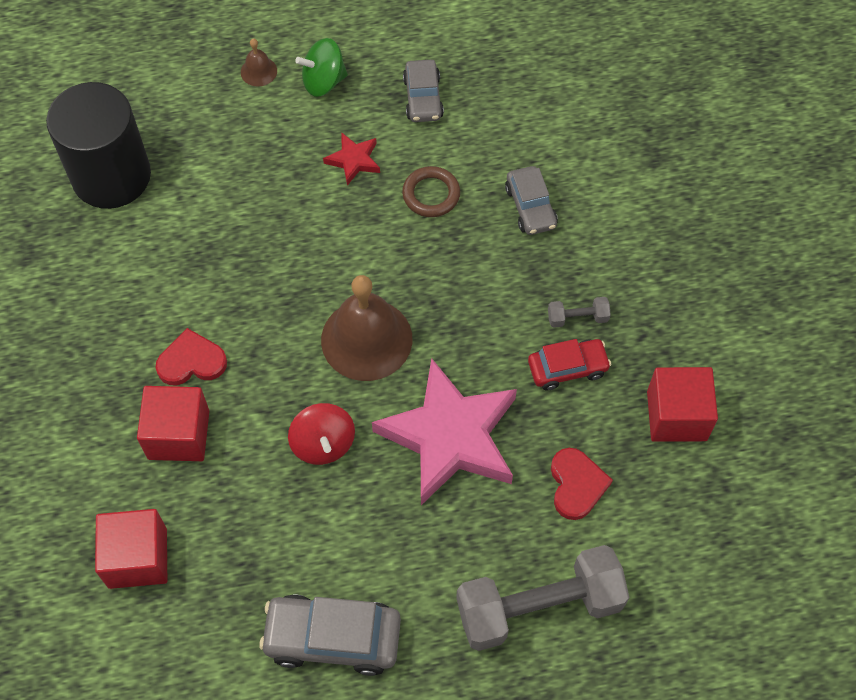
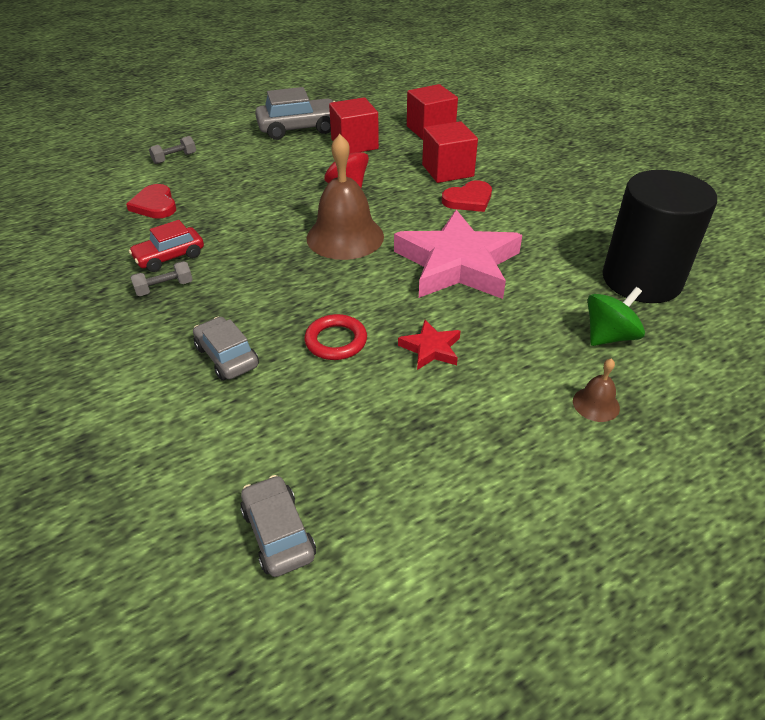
camera: 160 degrees right, 20 degrees down
green spinning top [295,38,348,97] -> green spinning top moved to [588,287,645,346]
pink star [372,358,517,505] -> pink star moved to [394,210,522,299]
brown ring [402,166,460,217] -> red ring [305,314,367,360]
grey car [403,60,444,122] -> grey car moved to [240,475,316,577]
grey dumbbell [456,545,629,651] -> grey dumbbell [149,136,196,164], size x0.41
red cube [647,367,718,442] -> red cube moved to [329,97,379,153]

